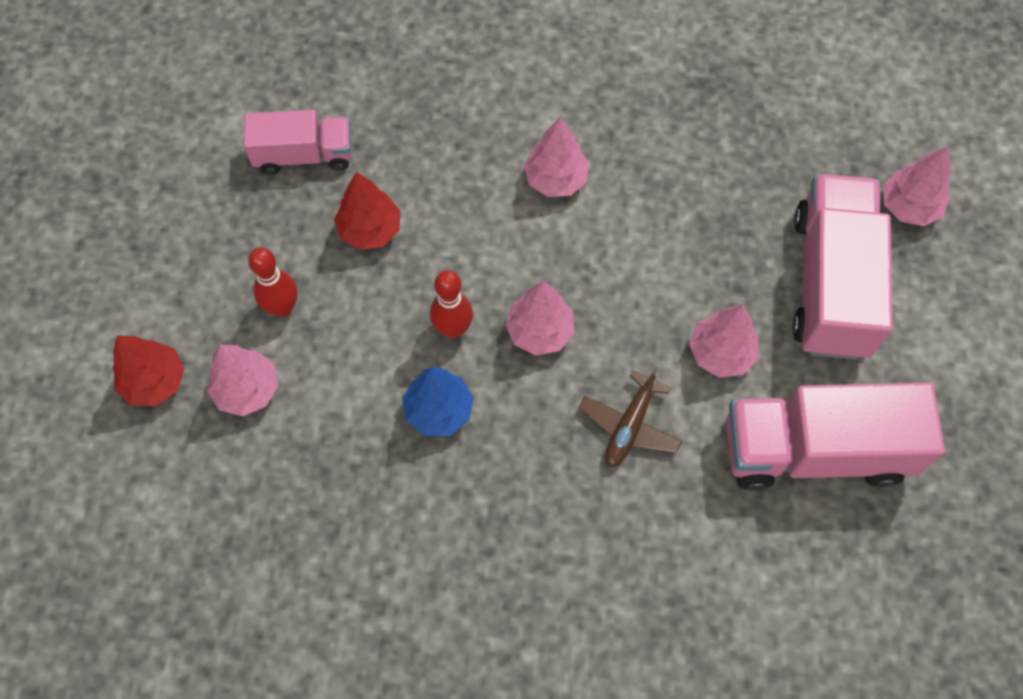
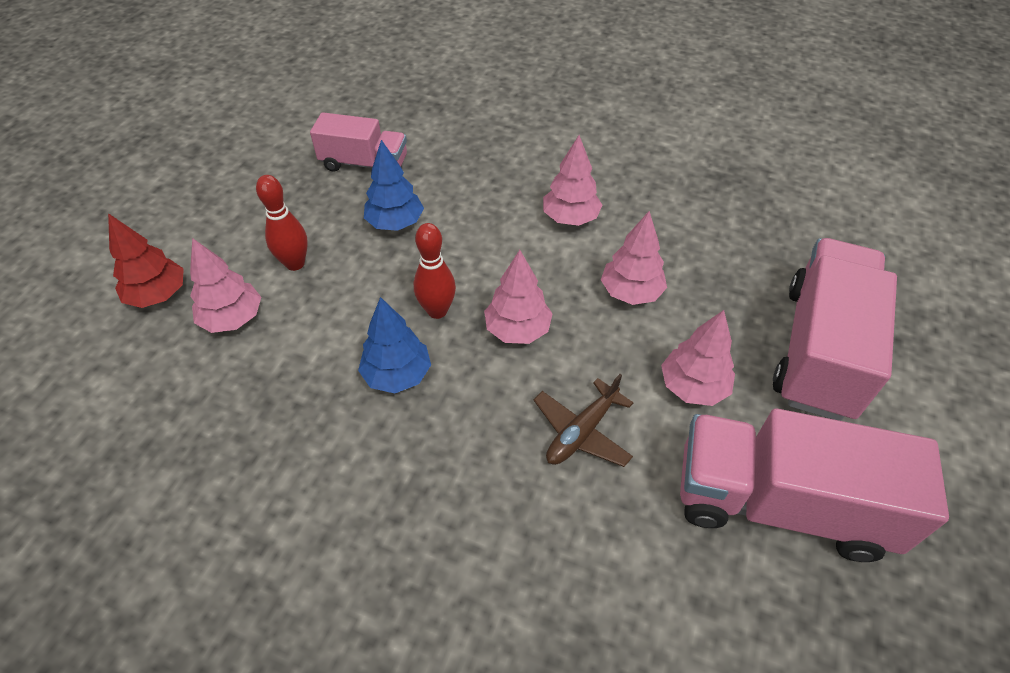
camera: 15 degrees right, 15 degrees down
red tree [334,172,401,250] -> blue tree [364,140,424,231]
pink tree [883,147,951,226] -> pink tree moved to [601,211,667,305]

